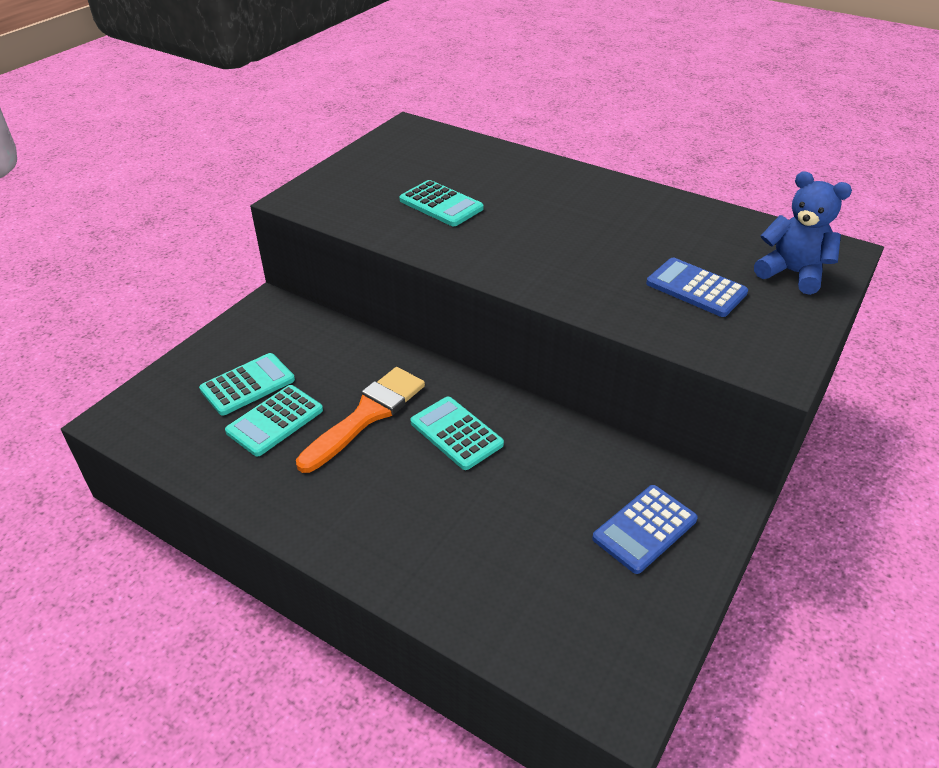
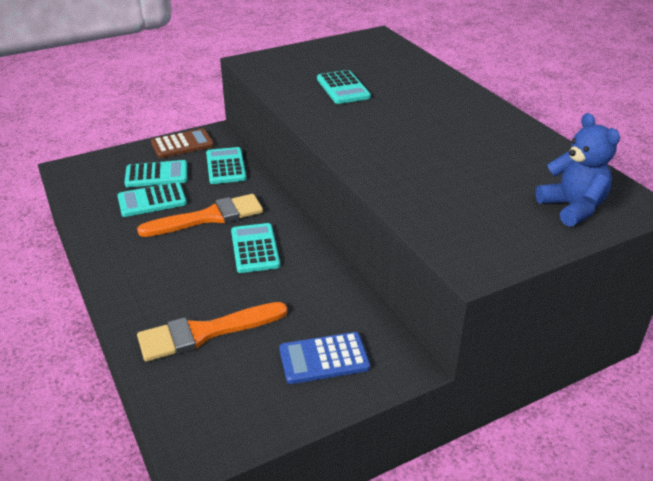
camera: 30 degrees right, 5 degrees down
blue calculator [646,258,748,317] -> none
none -> orange brush [137,302,288,362]
none -> brown calculator [151,129,214,158]
none -> turquoise calculator [206,147,246,184]

